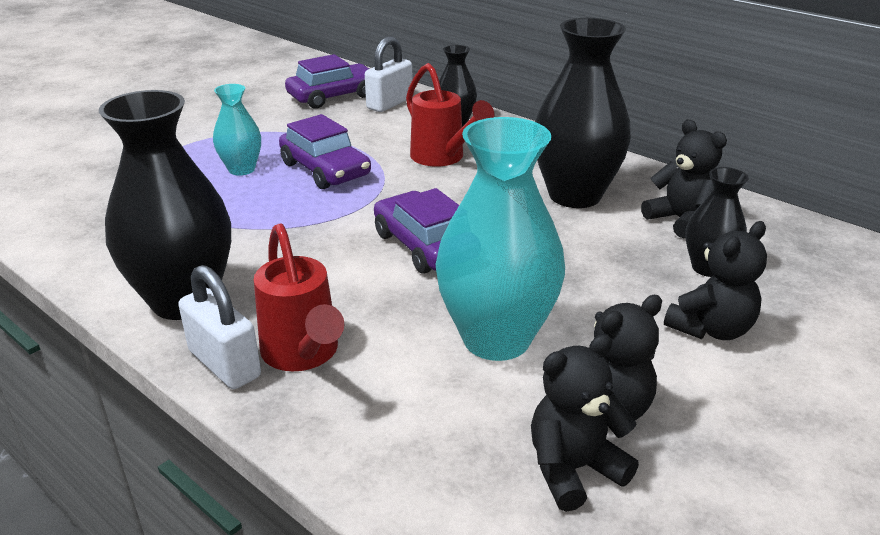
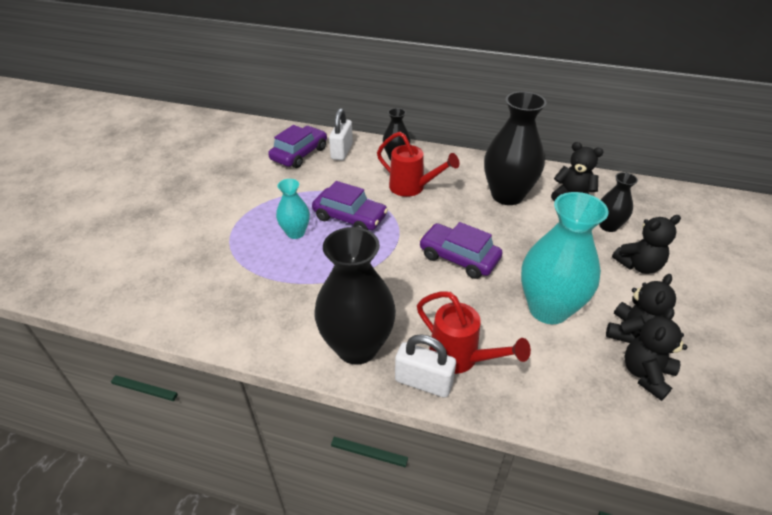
camera: 25 degrees left, 10 degrees up
black teddy bear [664,221,767,340] -> black teddy bear turned 45 degrees clockwise [612,215,681,274]

